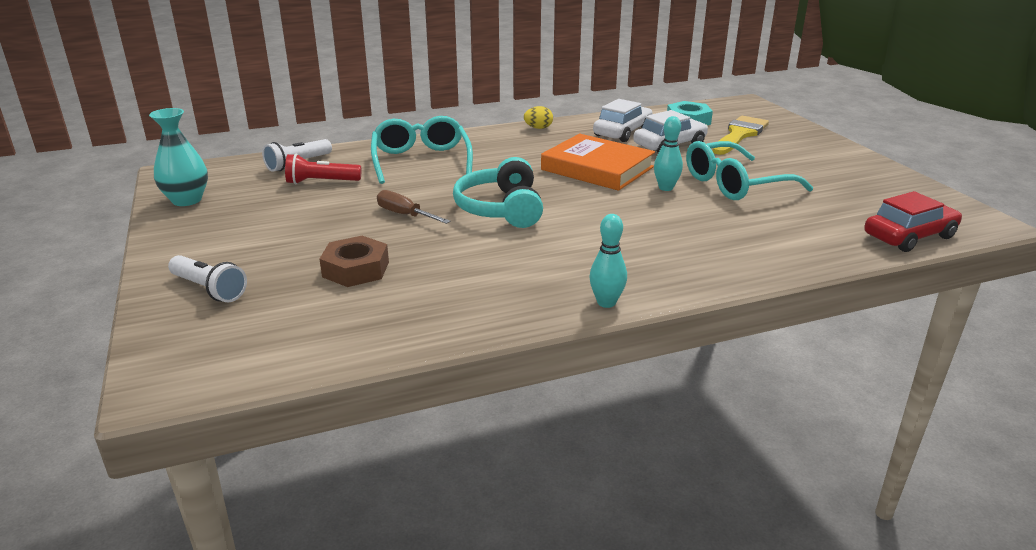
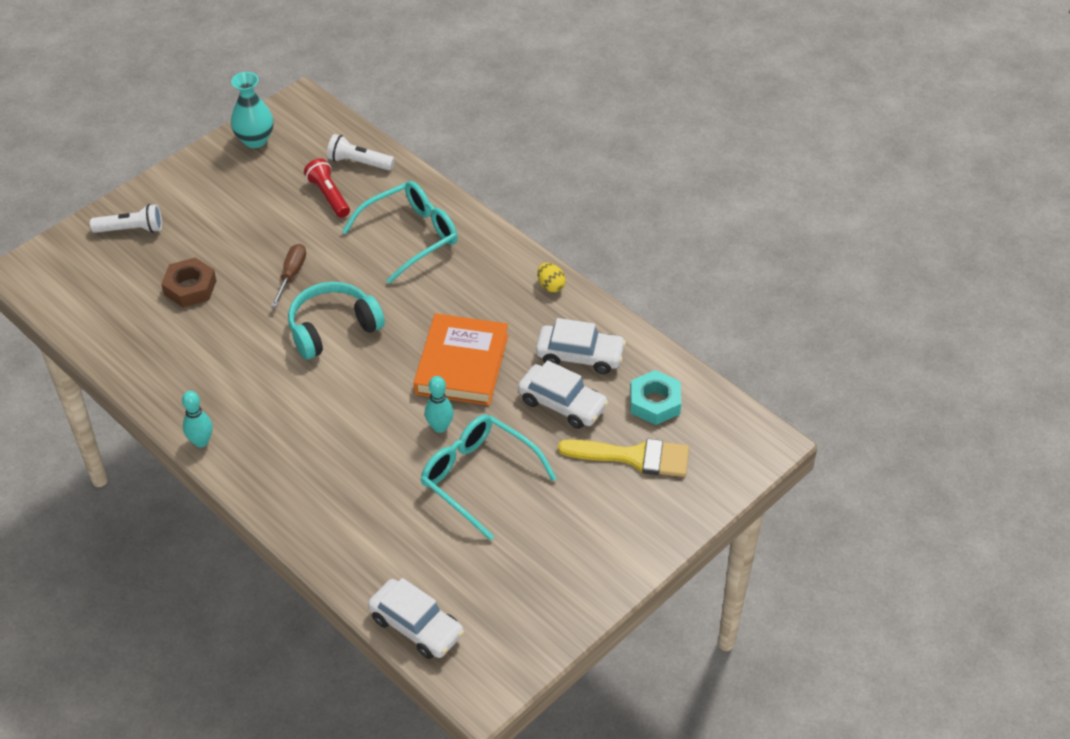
camera: 65 degrees right, 20 degrees up
white flashlight [168,255,247,302] -> white flashlight turned 105 degrees counterclockwise [90,204,162,233]
red car [864,191,962,252] -> white car [368,578,464,659]

